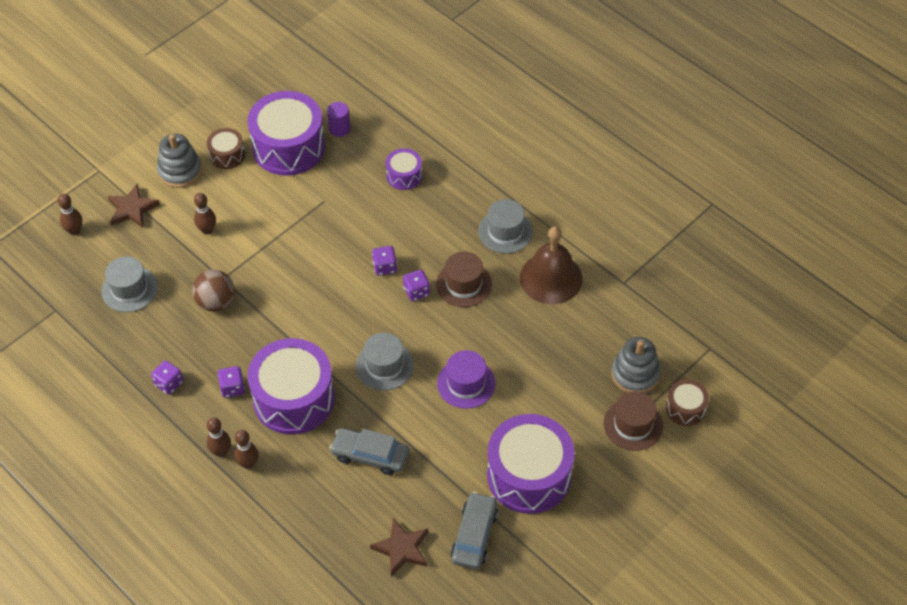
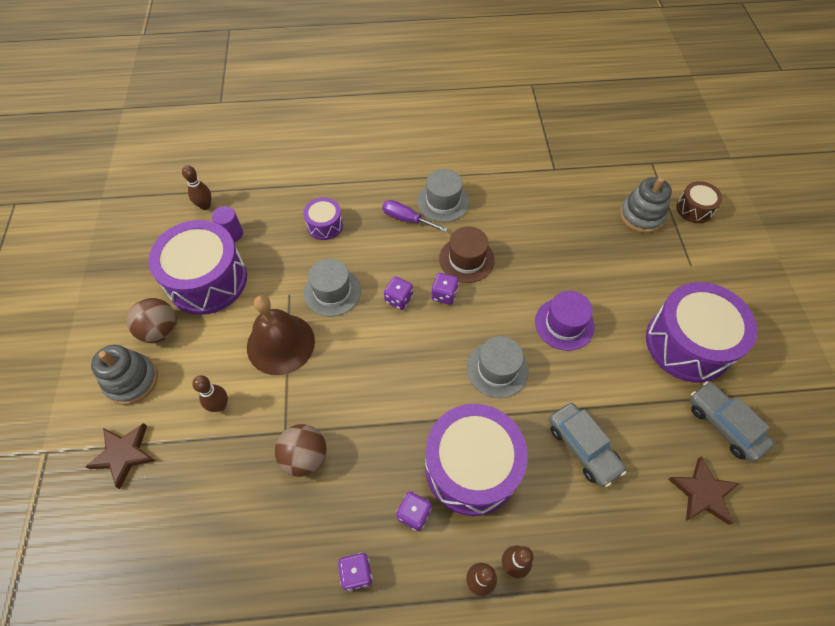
camera: 50 degrees left, 5 degrees up
brown bowling pin [58,194,83,235] -> brown bowling pin moved to [182,165,211,210]
grey hat [101,256,158,312] -> grey hat moved to [304,258,361,316]
brown drum [207,128,245,169] -> brown ball [127,298,177,343]
grey car [329,428,409,475] -> grey car turned 90 degrees counterclockwise [549,403,626,487]
brown bell [520,226,583,304] -> brown bell moved to [247,295,315,375]
brown hat [603,391,663,451] -> none
none -> purple screwdriver [382,200,448,232]

